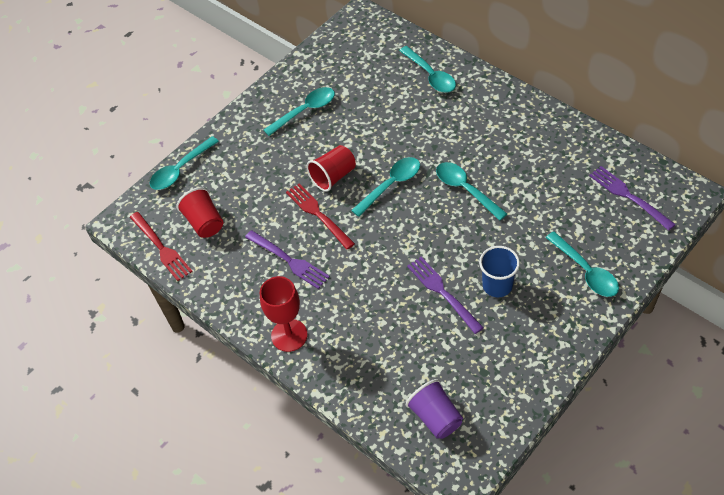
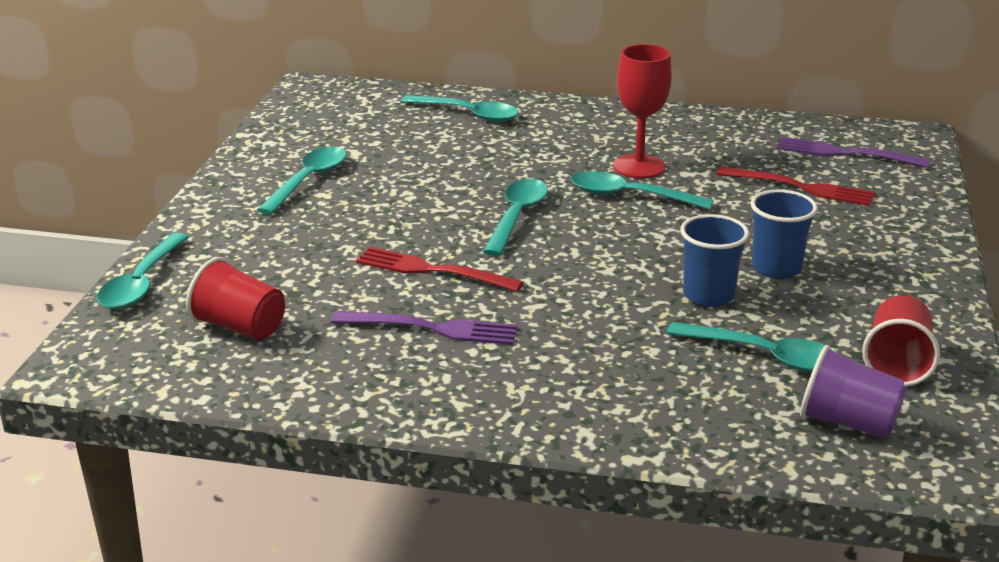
camera: 35 degrees left, 25 degrees down
red fork [130,212,193,281] -> red fork moved to [717,167,875,206]
red goblet [260,276,308,352] -> red goblet moved to [613,44,672,178]
red cup [307,145,356,192] -> red cup moved to [862,295,940,386]
purple fork [407,257,484,334] -> blue cup [680,214,749,307]
turquoise spoon [546,231,619,297] -> turquoise spoon moved to [666,322,836,372]

